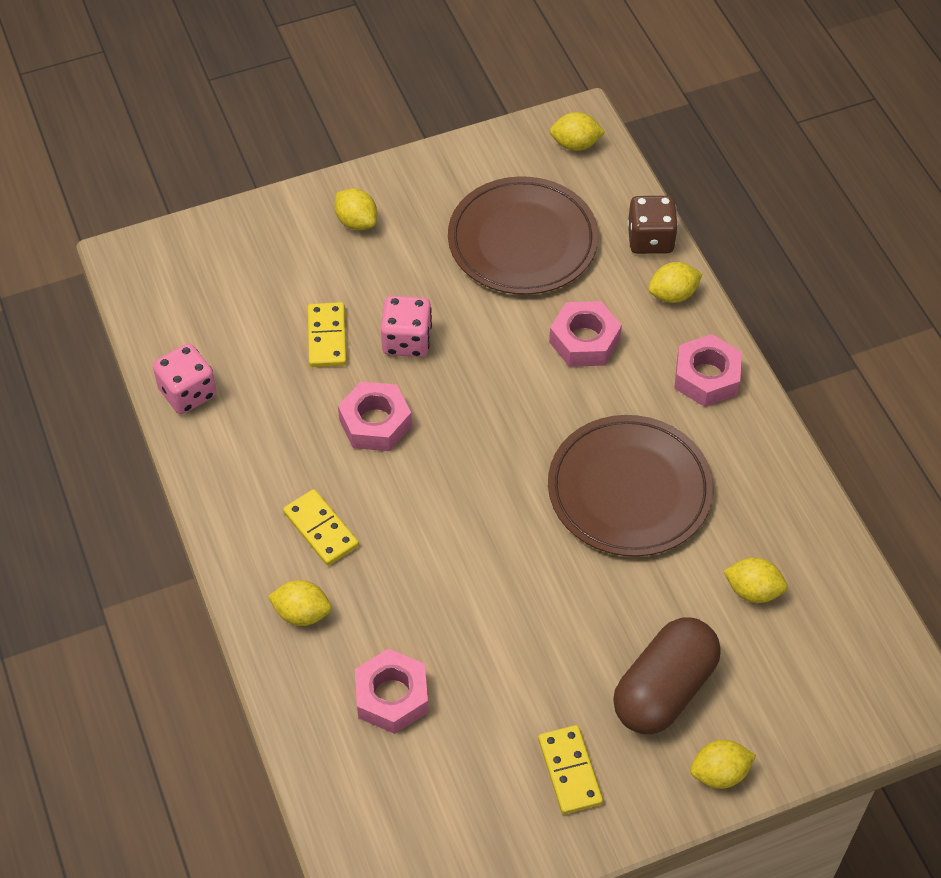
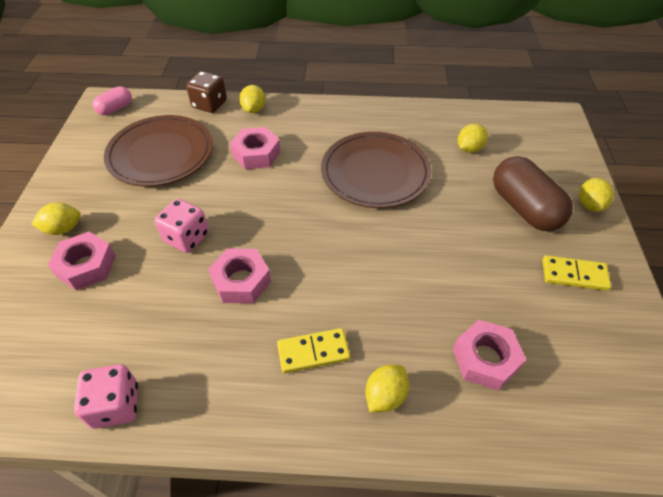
camera: 65 degrees left, 5 degrees down
yellow domino [308,302,347,367] -> none
yellow lemon [550,112,605,151] -> pink capsule [93,86,132,115]
pink nut [674,334,742,407] -> pink nut moved to [48,232,116,290]

